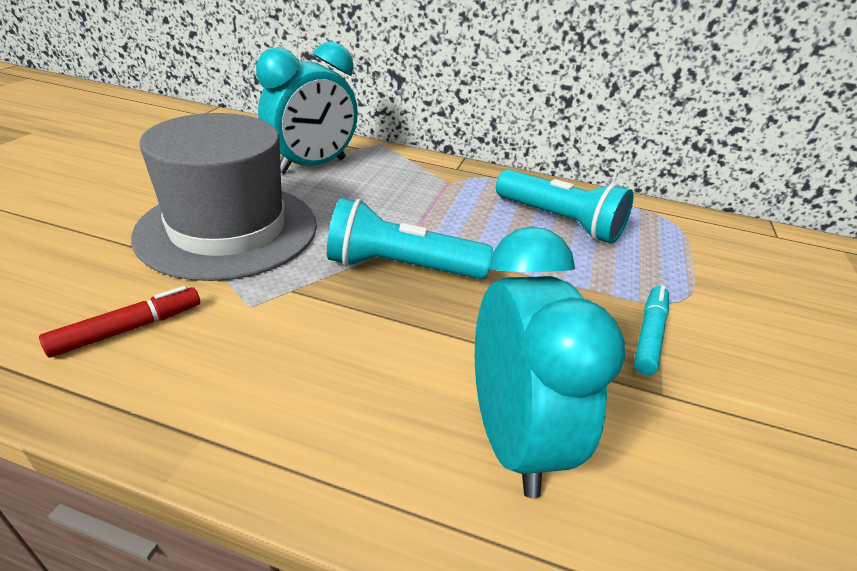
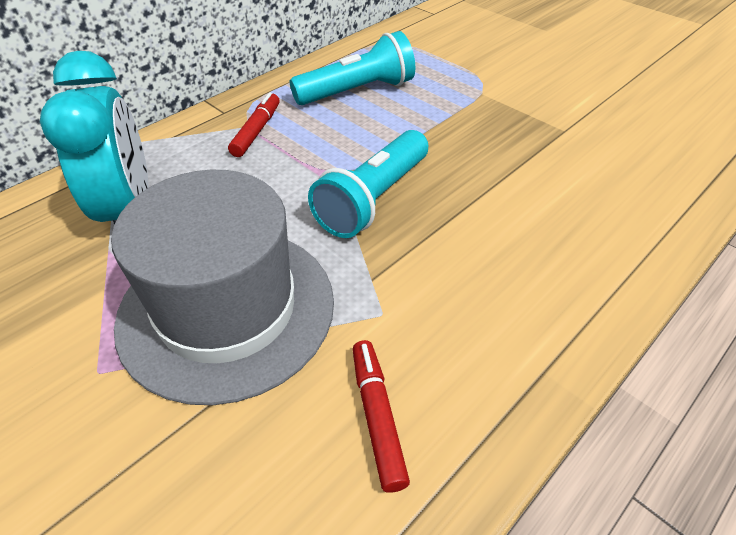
camera: 60 degrees left, 10 degrees up
turquoise clock [475,226,625,498] -> none
turquoise marker [634,286,669,375] -> none
none -> red marker [228,92,280,157]

